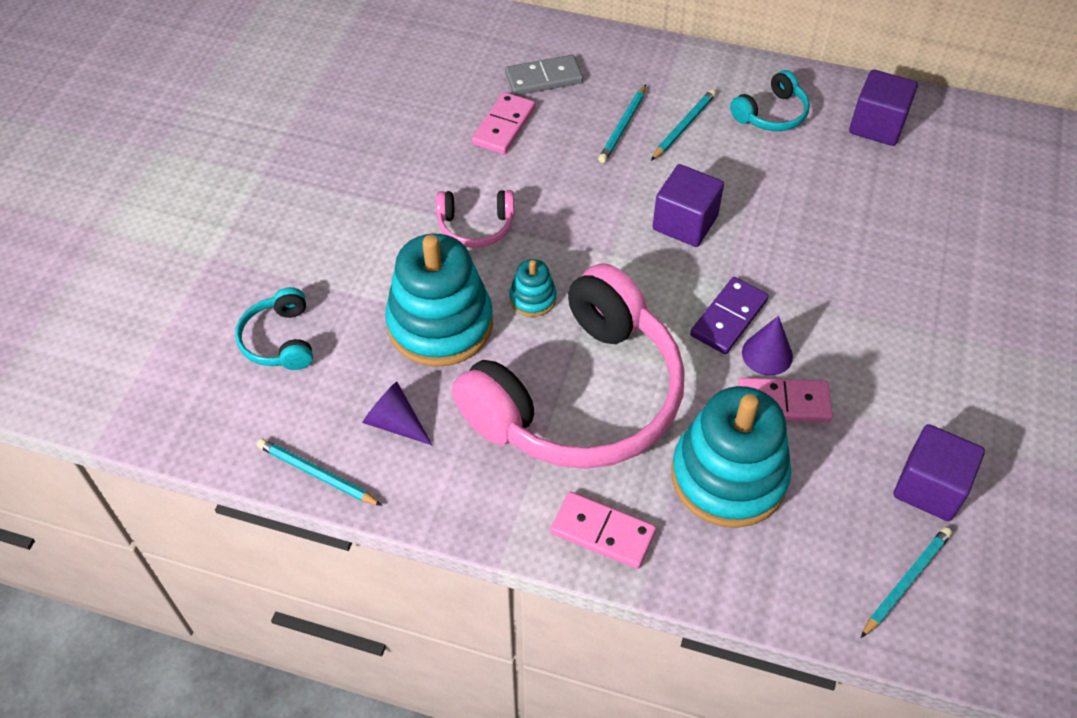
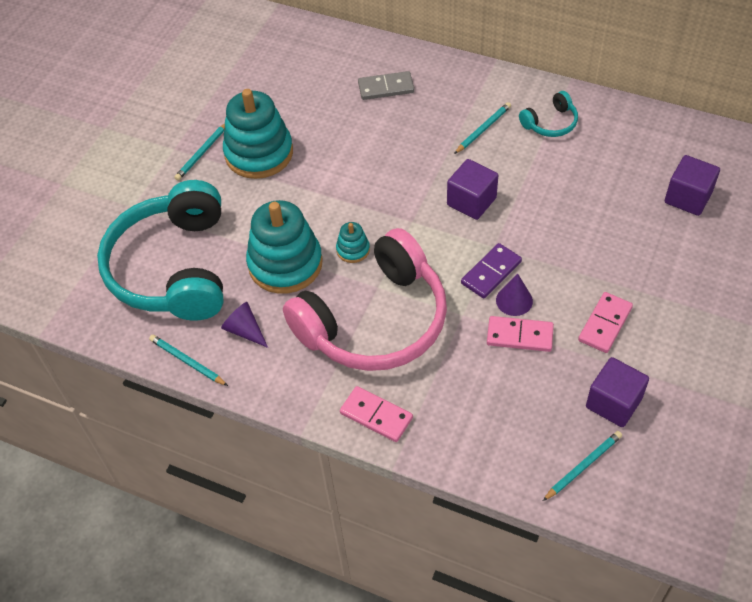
camera: 10 degrees right, 0 degrees up
turquoise headphones [235,287,313,370] -> turquoise headphones [97,180,223,321], size x2.41
pink headphones [436,190,514,248] -> none
pink domino [471,92,536,154] -> pink domino moved to [578,292,633,353]
turquoise pencil [598,85,646,163] -> turquoise pencil moved to [174,124,225,181]
turquoise stacking toy [671,386,791,528] -> turquoise stacking toy moved to [223,89,293,179]
purple cube [849,69,918,146] -> purple cube moved to [665,155,720,216]

